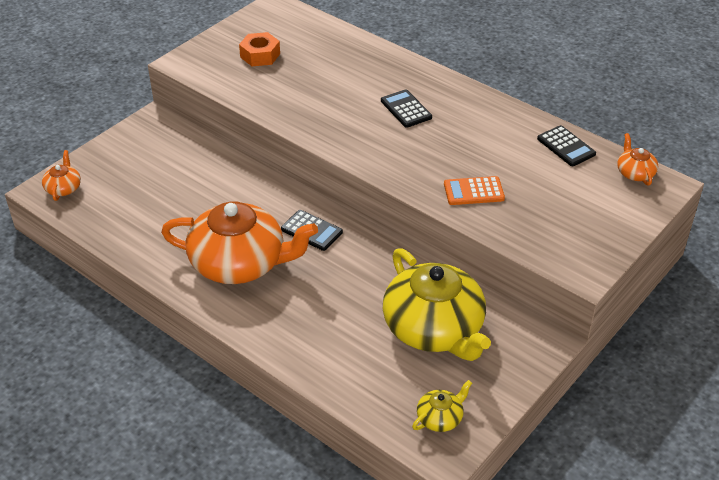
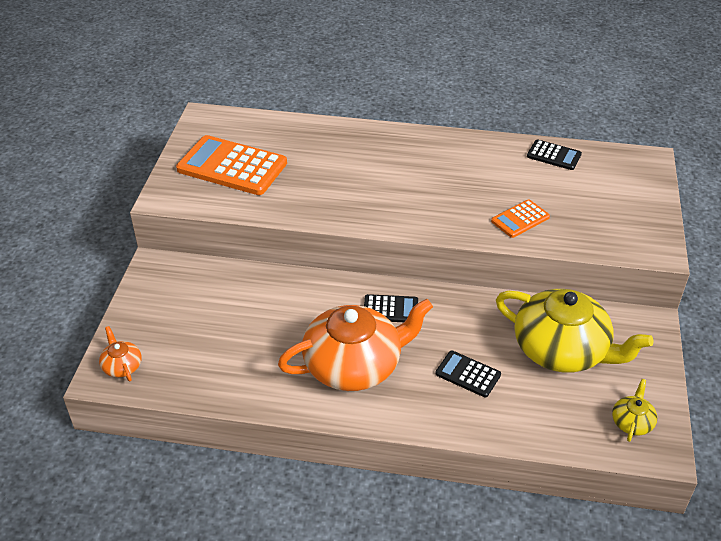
camera: 30 degrees left, 0 degrees up
orange nut [239,32,280,66] -> orange calculator [176,135,287,195]
black calculator [381,89,432,128] -> black calculator moved to [435,350,501,397]
orange teapot [617,133,658,186] -> none

